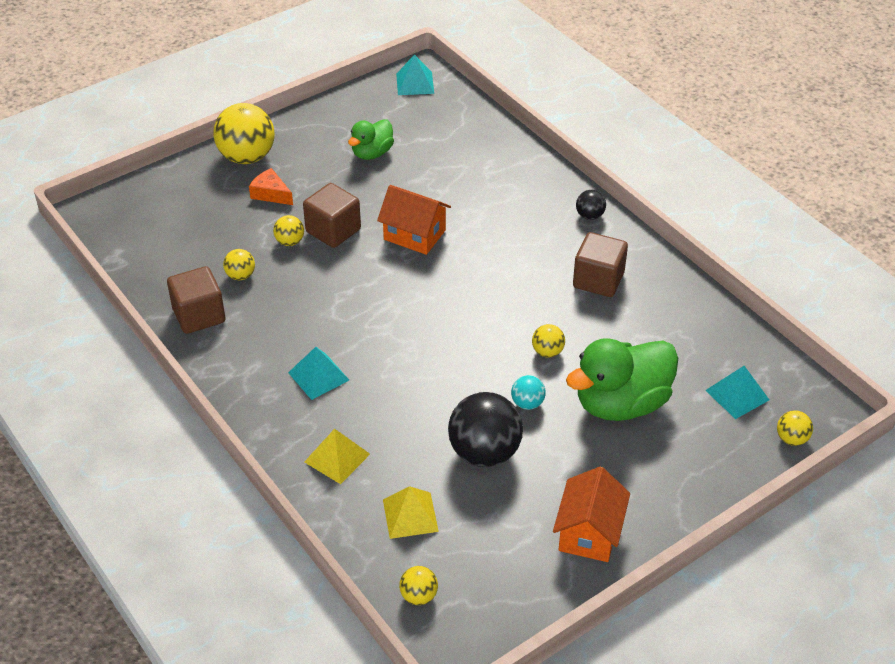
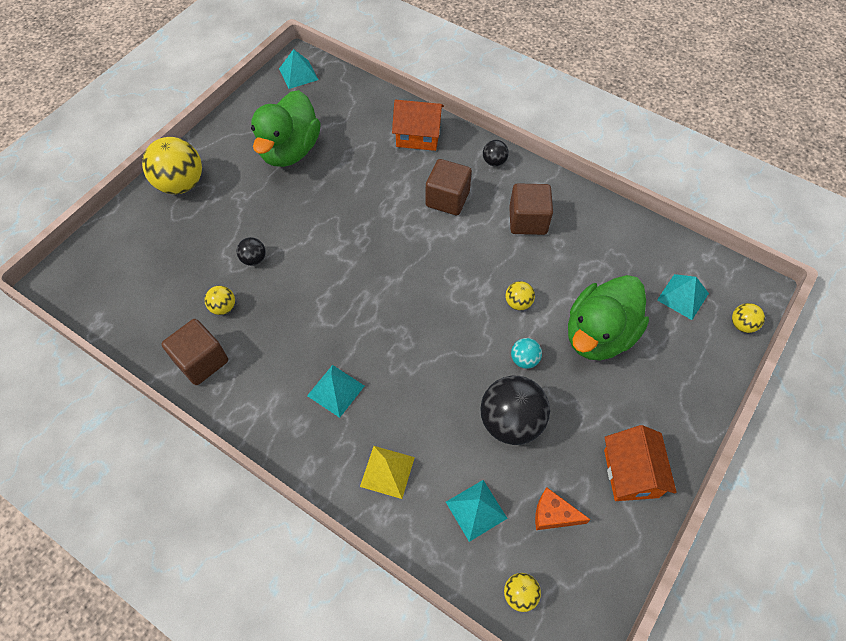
camera: 20 degrees left, 15 degrees up
orange cheese [249,168,293,205] -> orange cheese moved to [535,487,591,530]
yellow ball [273,215,304,246] -> black ball [236,237,266,266]
brown cube [303,183,361,248] -> brown cube moved to [426,159,472,215]
green duck [348,119,394,160] -> green duck [251,90,321,167], size x1.80
orange house [377,185,451,255] -> orange house moved to [392,100,444,151]
yellow pyramid [383,486,439,539] -> turquoise pyramid [446,480,508,542]

